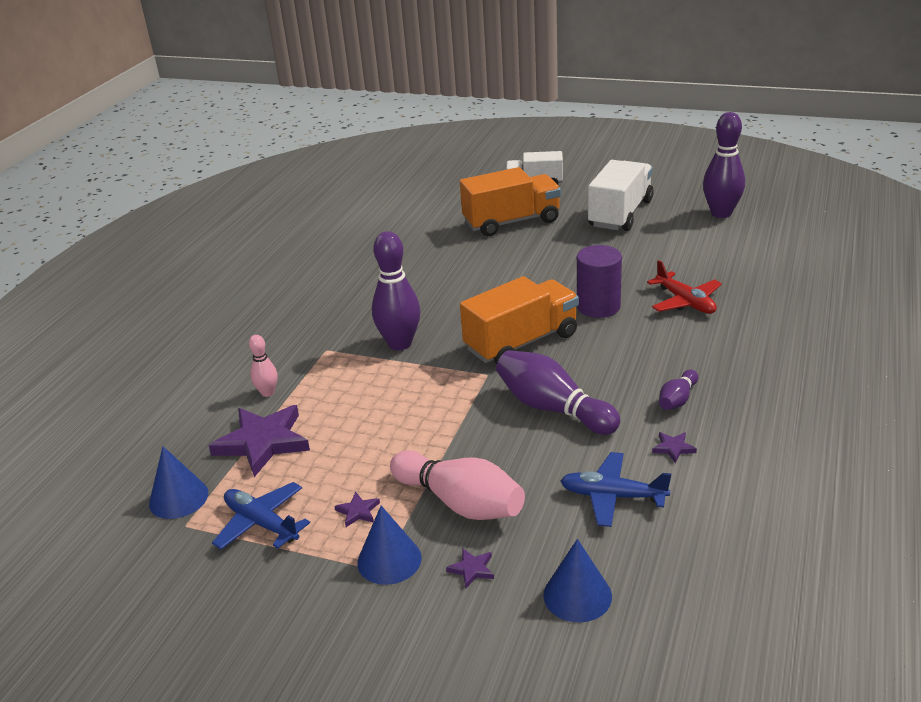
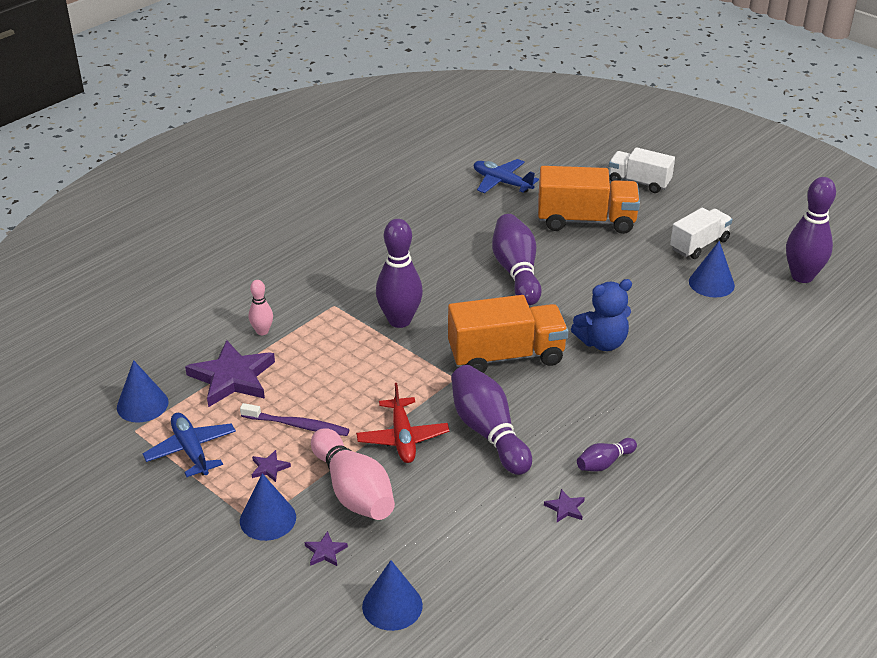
camera: 20 degrees right, 5 degrees up
blue plane [560,452,671,527] -> blue plane moved to [474,159,539,193]
purple cylinder [577,245,622,318] -> blue teddy bear [571,279,632,351]
white truck [588,160,654,231] -> white truck [670,208,732,259], size x0.65
red plane [647,260,722,314] -> red plane moved to [356,383,449,463]
none -> purple toothbrush [240,403,350,436]
none -> purple bowling pin [492,214,542,305]
none -> blue cone [689,241,735,298]

